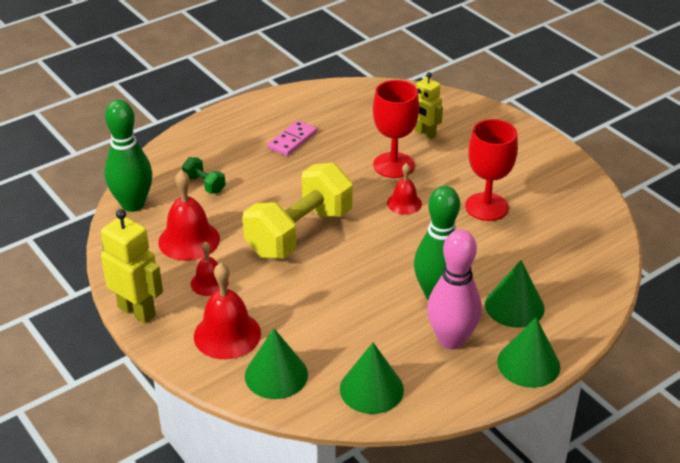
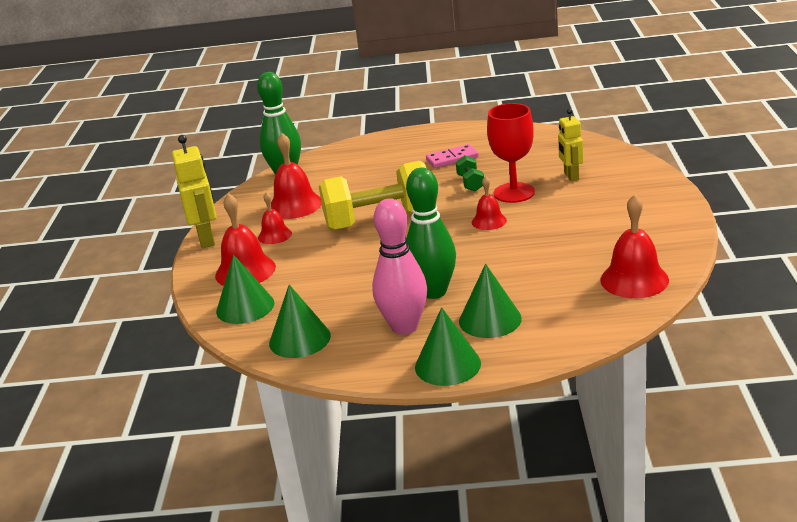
camera: 40 degrees right, 10 degrees down
green dumbbell [182,157,226,193] -> green dumbbell moved to [456,155,484,191]
red goblet [465,119,518,221] -> none
none -> red bell [600,194,669,298]

